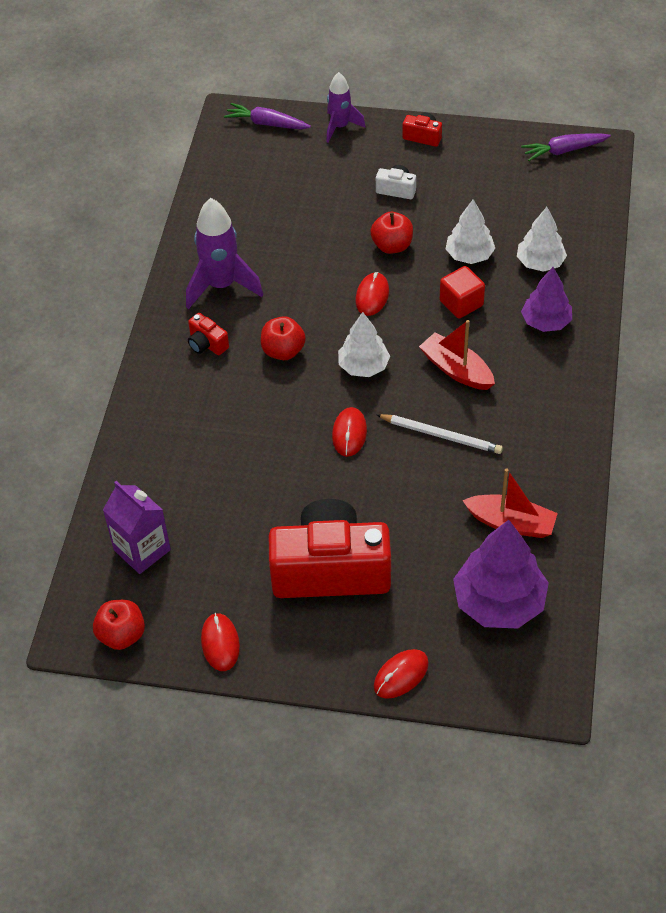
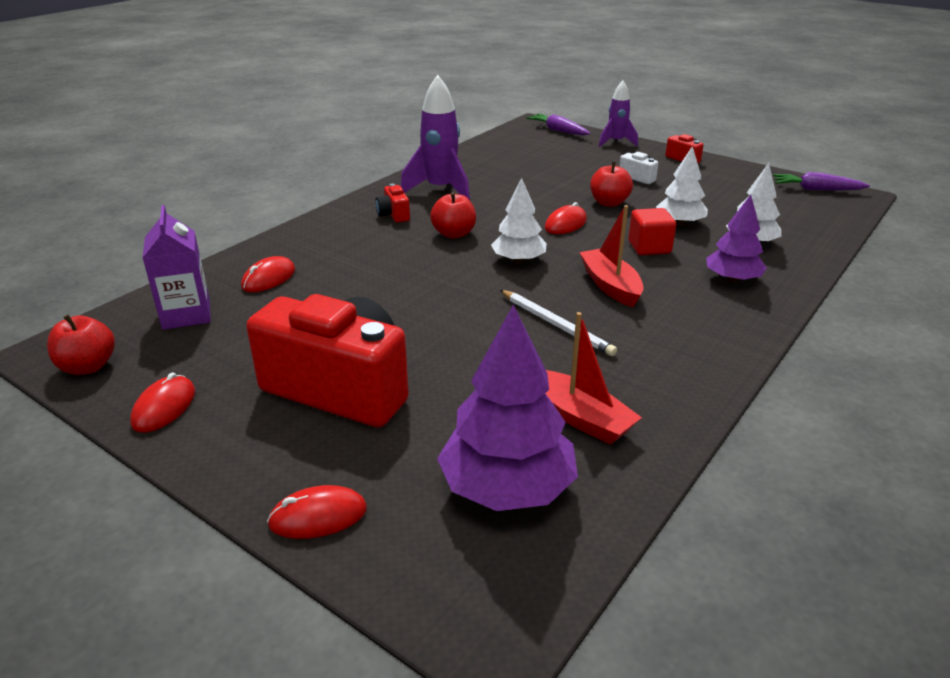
camera: 25 degrees right, 20 degrees down
red mouse [332,407,367,457] -> red mouse moved to [241,256,295,292]

